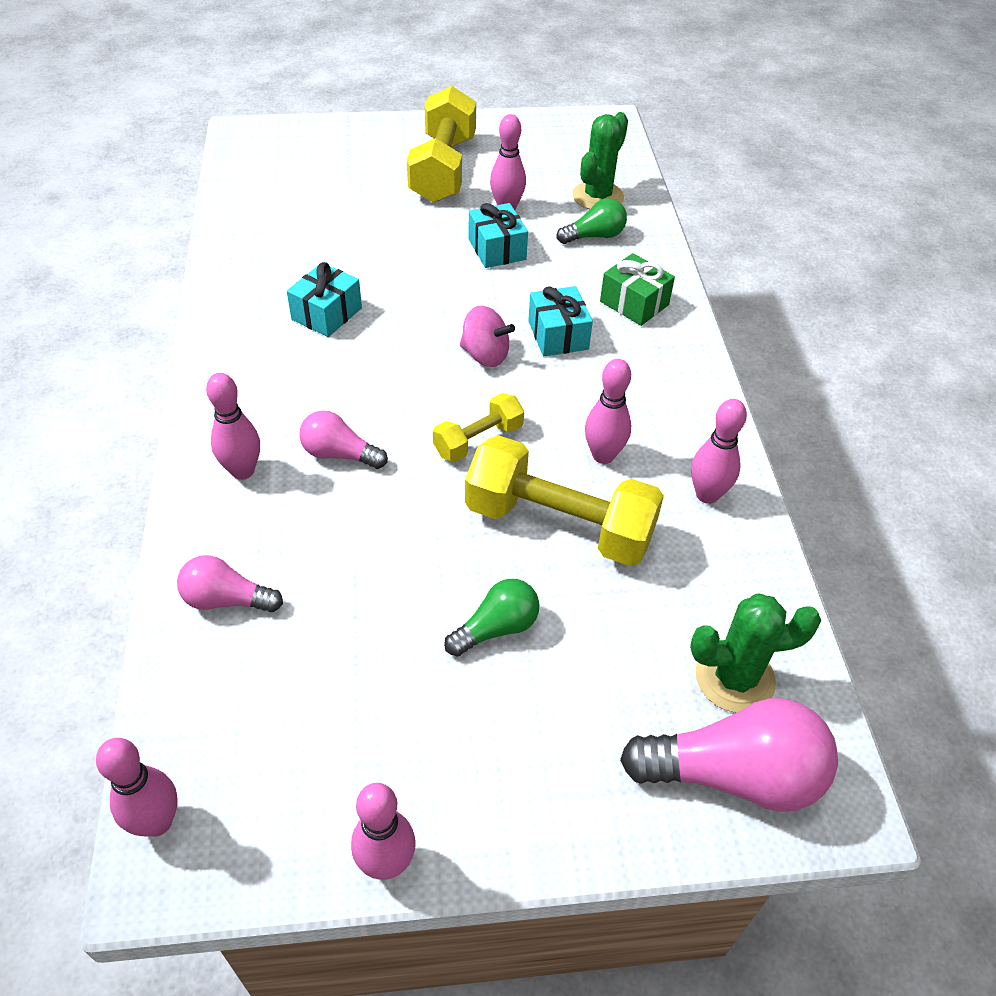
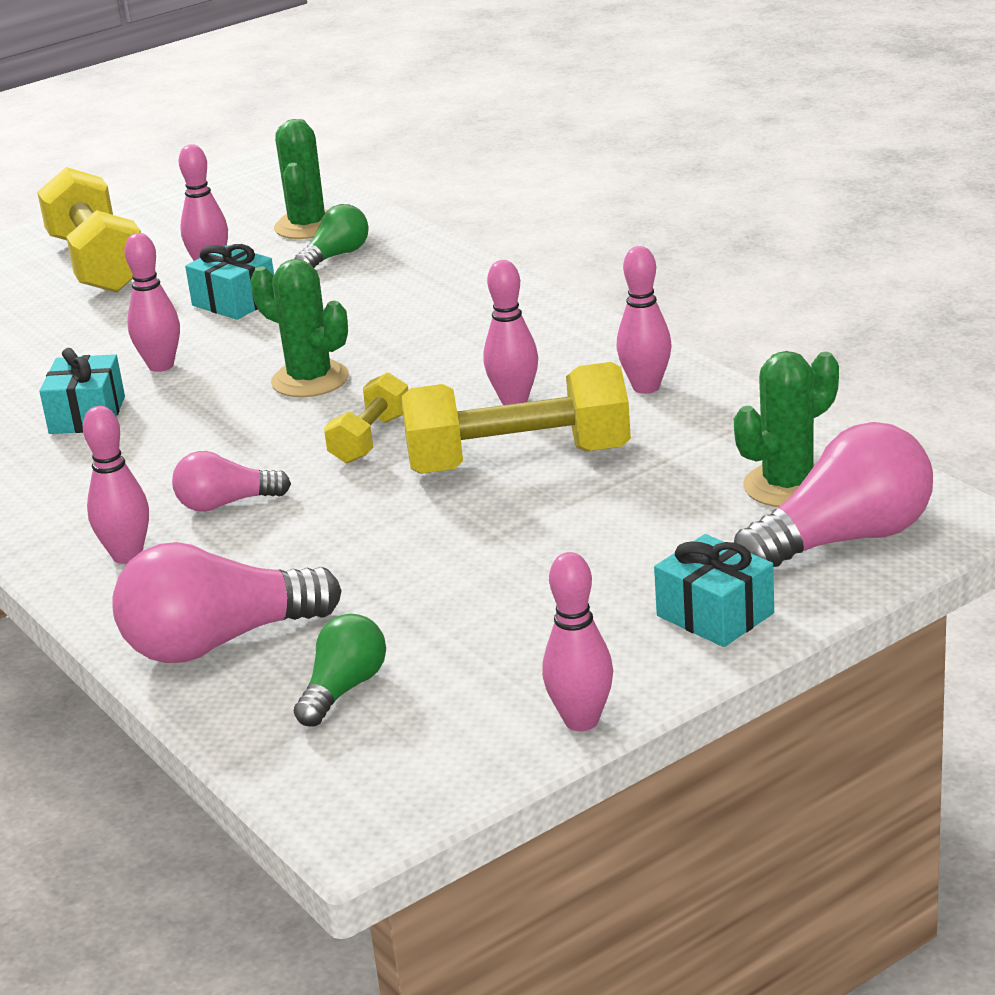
camera: 25 degrees left, 20 degrees down
pink bowling pin [96,738,178,837] -> pink bowling pin moved to [124,233,180,372]
pink light bulb [177,555,283,612] -> pink light bulb [112,542,342,663], size x1.76
green light bulb [444,579,540,656] -> green light bulb moved to [294,614,386,727]
pink spinning top [460,306,515,367] -> green cactus [250,259,349,397]
turquoise gift [528,286,593,356] -> turquoise gift moved to [654,534,774,647]
green gift [600,253,675,326] -> none

